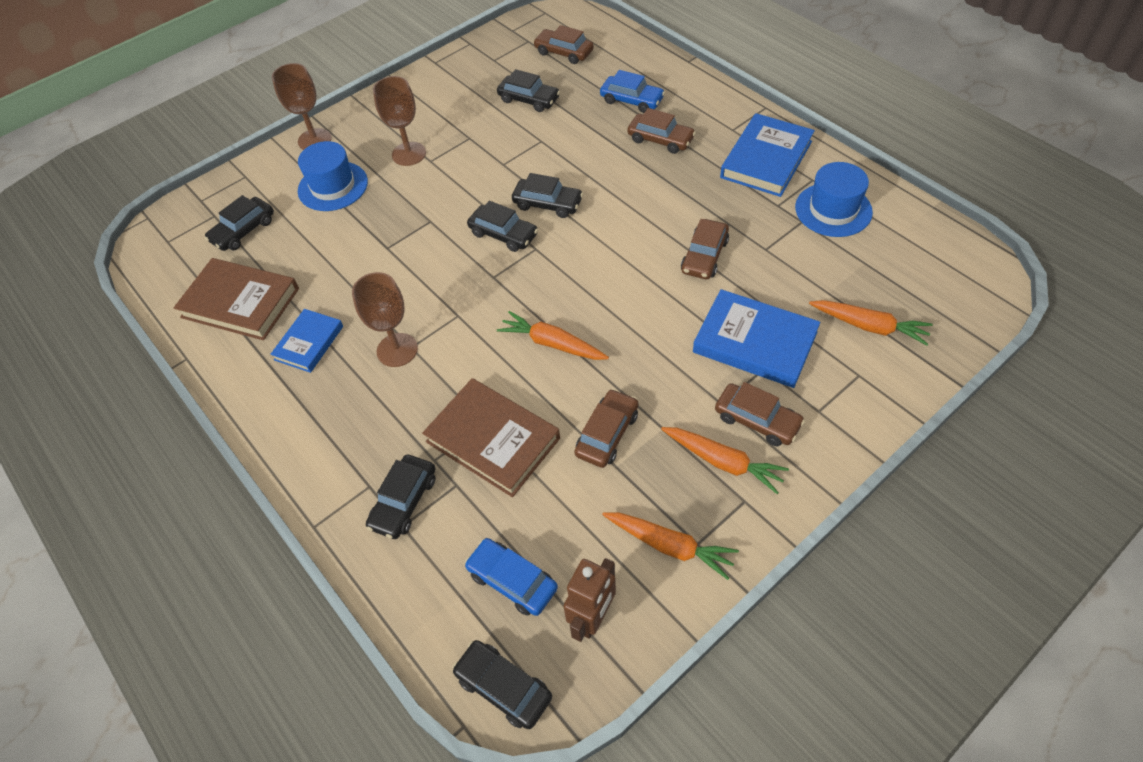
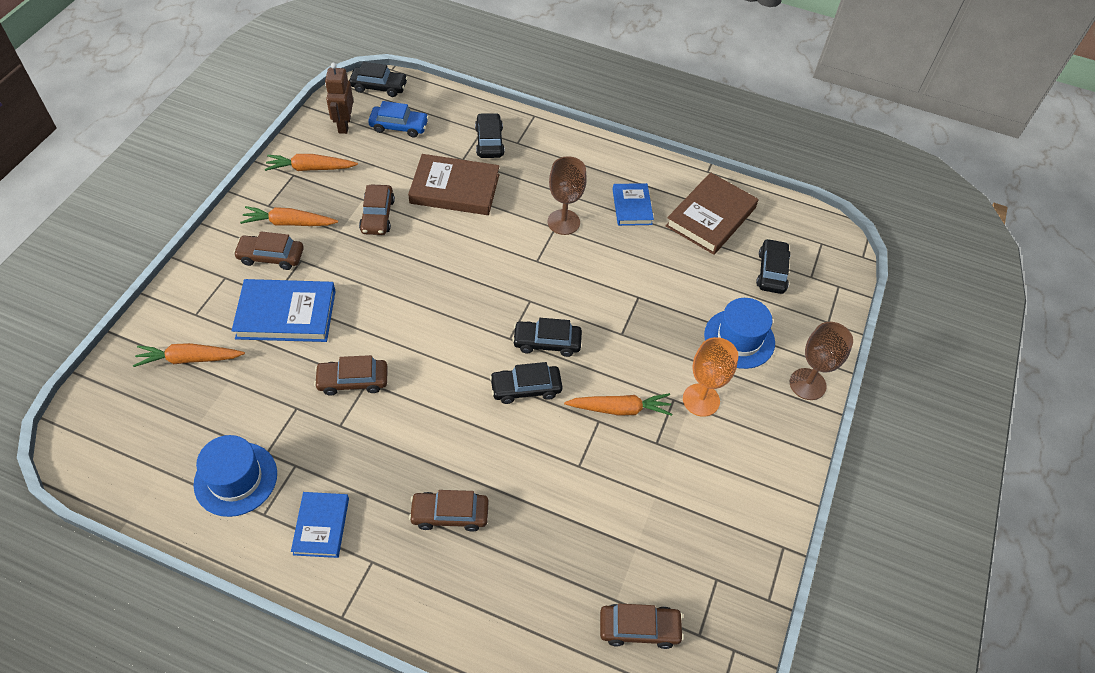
camera: 145 degrees right, 0 degrees up
brown book [174,258,299,340] -> brown book turned 45 degrees counterclockwise [666,172,758,255]
brown goblet [373,76,426,166] -> orange goblet [683,337,738,417]
black car [497,69,560,112] -> none
orange carrot [497,311,609,360] -> orange carrot moved to [564,393,673,416]
blue car [600,70,665,113] -> none
brown car [681,219,729,279] -> brown car turned 90 degrees counterclockwise [314,355,387,396]
blue book [720,113,815,197] -> blue book [291,492,349,558], size x0.61

